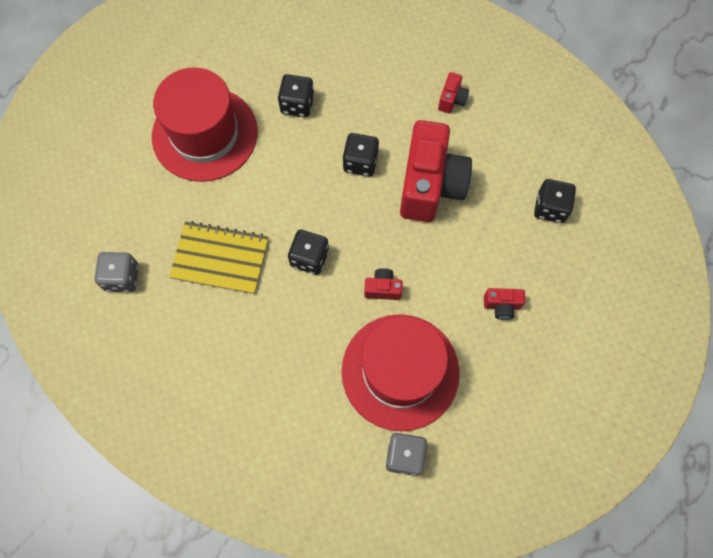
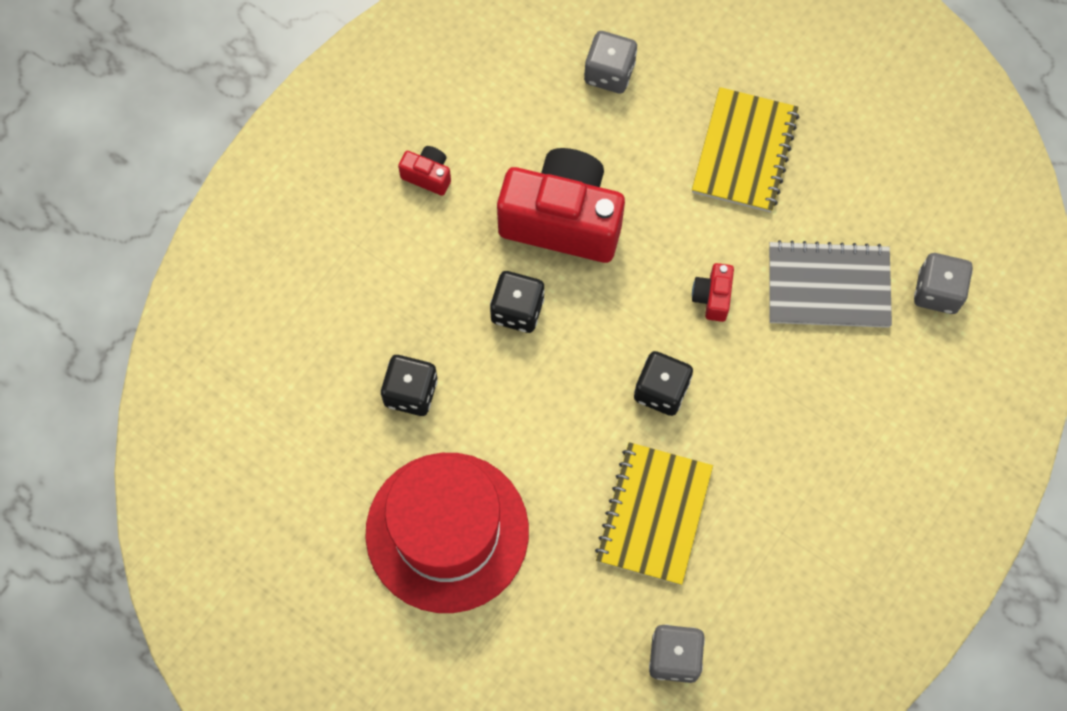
camera: 85 degrees left, 0 degrees up
red hat [342,314,460,432] -> grey notebook [769,240,892,328]
red camera [484,288,525,320] -> yellow notebook [692,87,799,212]
black dice [534,179,576,223] -> grey dice [584,31,637,93]

